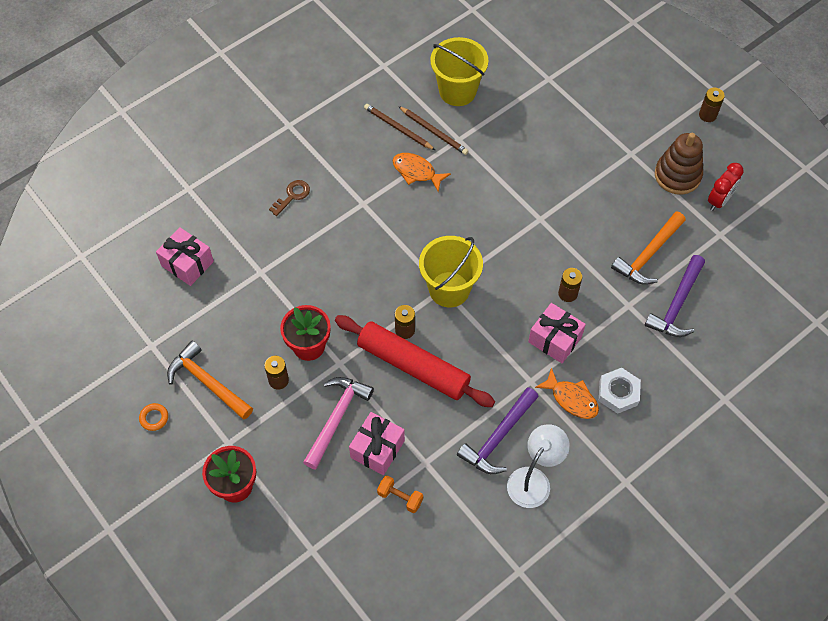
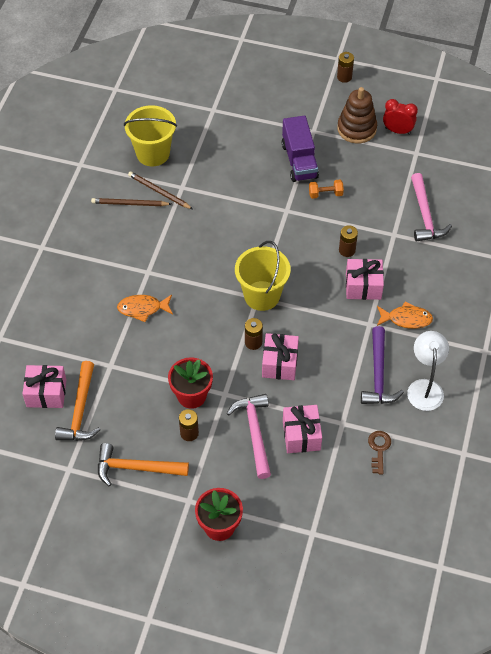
camera: 35 degrees left, 5 degrees down
orange ring [139,403,168,431] -> none
brown key [269,180,310,216] -> brown key moved to [368,431,391,475]
red rolling pin [335,315,495,407] -> pink gift [262,333,299,380]
orange dumbbell [377,475,423,513] -> orange dumbbell moved to [309,180,344,199]
orange fish [392,153,451,192] -> orange fish moved to [117,295,173,322]
brown pencil [398,106,468,155] -> brown pencil turned 150 degrees counterclockwise [128,171,193,209]
white nut [599,368,641,414] -> none
orange hammer [611,211,686,285] -> orange hammer moved to [55,361,101,441]
purple hammer [645,255,705,337] -> pink hammer [411,173,452,242]
red clock [708,163,744,211] -> red clock turned 75 degrees counterclockwise [383,99,418,135]
none -> purple truck [282,116,319,182]

